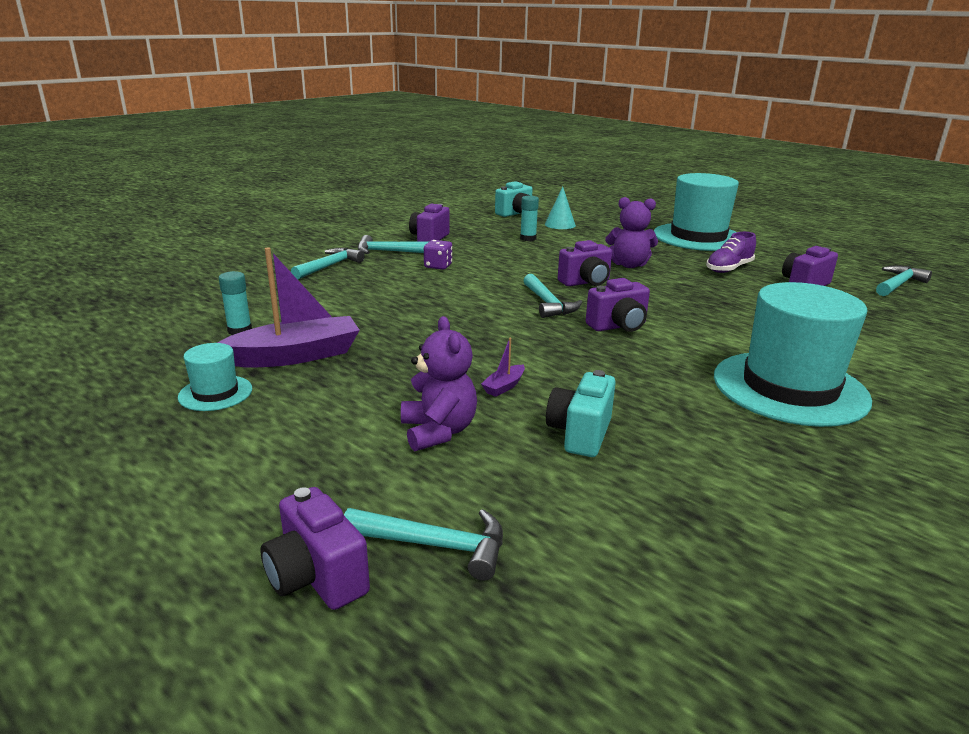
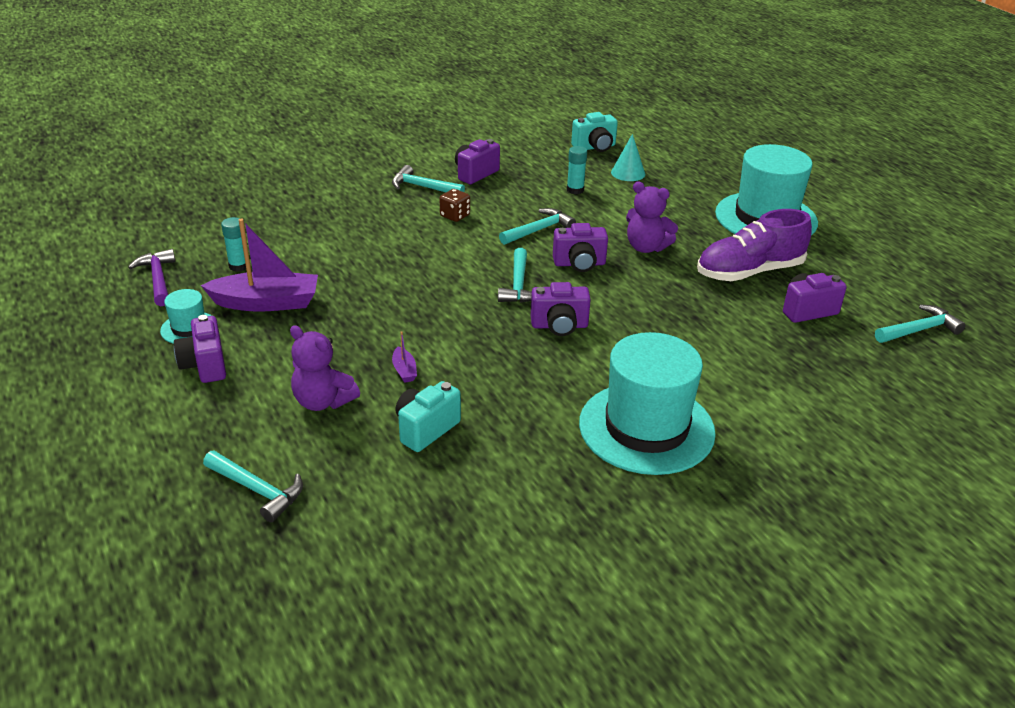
camera: 20 degrees right, 10 degrees up
purple camera [260,487,370,610] -> purple camera moved to [174,315,226,383]
turquoise hammer [291,248,365,280] -> turquoise hammer moved to [499,208,576,245]
purple teddy bear [401,316,477,452] -> purple teddy bear turned 120 degrees clockwise [290,325,360,411]
purple dice [424,240,452,270] -> brown dice [440,189,470,222]
purple boat [481,338,525,397] -> purple boat turned 75 degrees counterclockwise [392,331,417,383]
purple shoe [706,232,756,273] -> purple shoe [697,209,812,281], size x1.63
none -> purple hammer [128,249,176,306]

